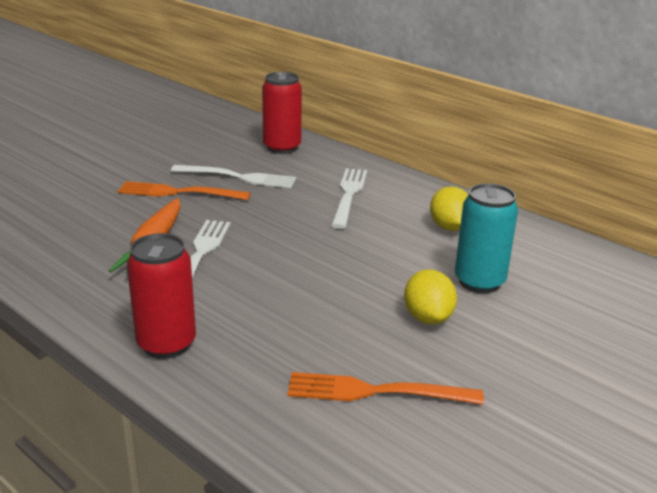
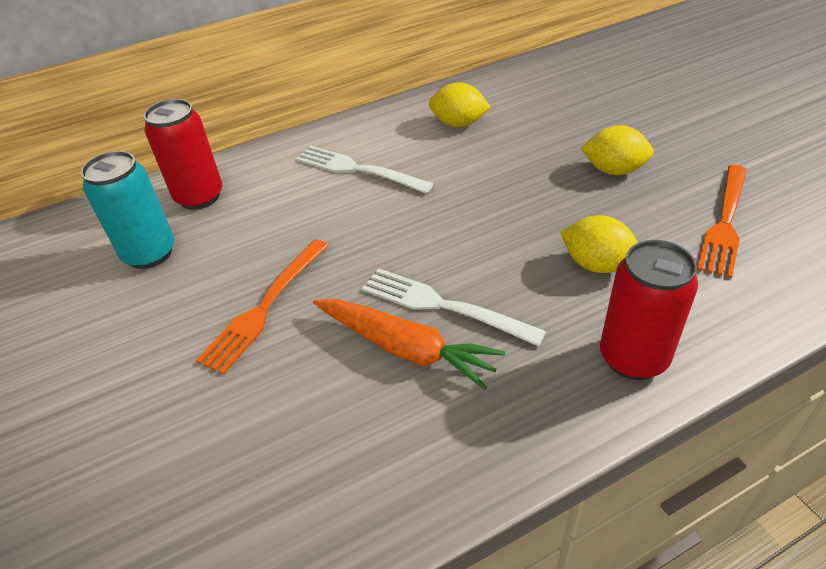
camera: 65 degrees left, 15 degrees up
white fork [171,165,296,188] -> none
turquoise can [455,183,518,293] -> turquoise can moved to [81,151,175,269]
none -> yellow lemon [560,215,638,273]

